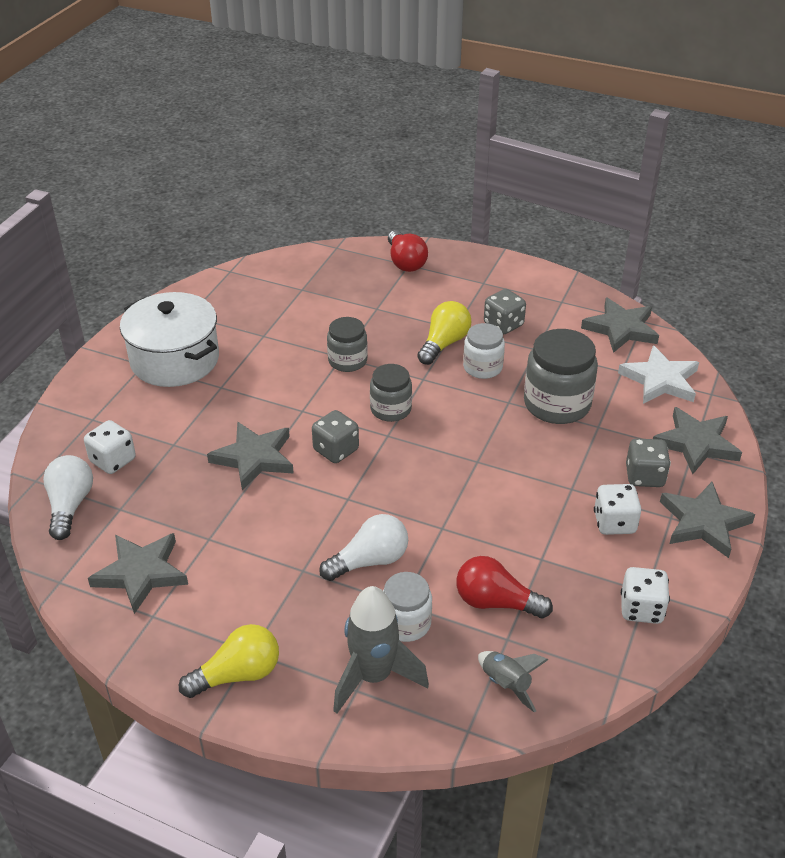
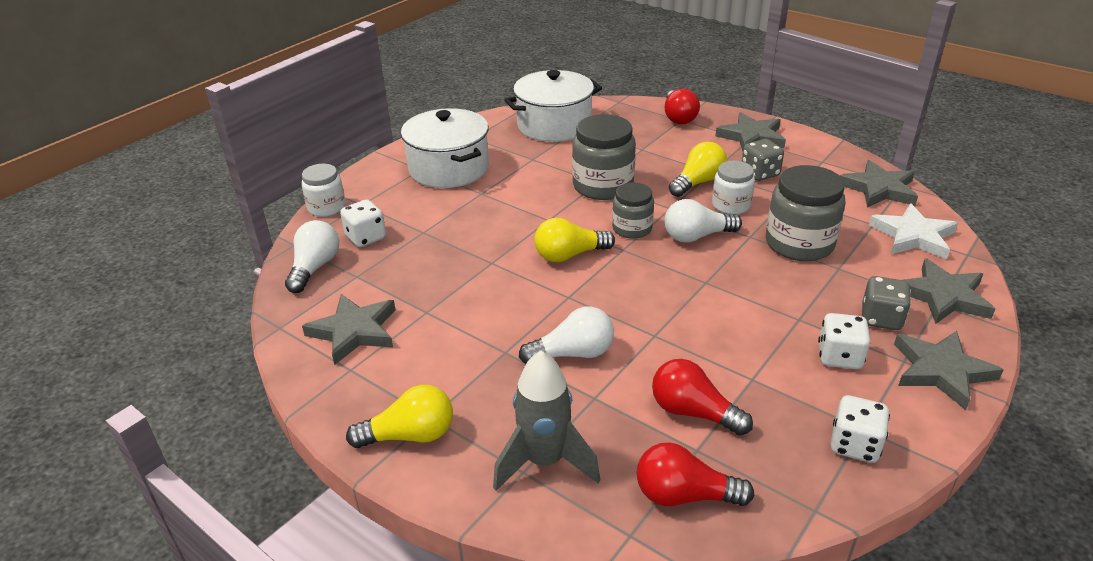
camera: 15 degrees right, 5 degrees down
grey star [207,422,294,490] -> grey star moved to [716,112,786,151]
grey dice [312,410,359,463] -> yellow light bulb [534,218,615,262]
grey jar [327,317,368,372] -> grey jar [572,114,636,200], size x1.64
white jar [383,572,432,642] -> white jar moved to [301,164,345,217]
grey rocket [478,651,548,713] -> red light bulb [637,442,754,506]
none -> white pot [505,70,602,142]
none -> white light bulb [664,199,742,243]

